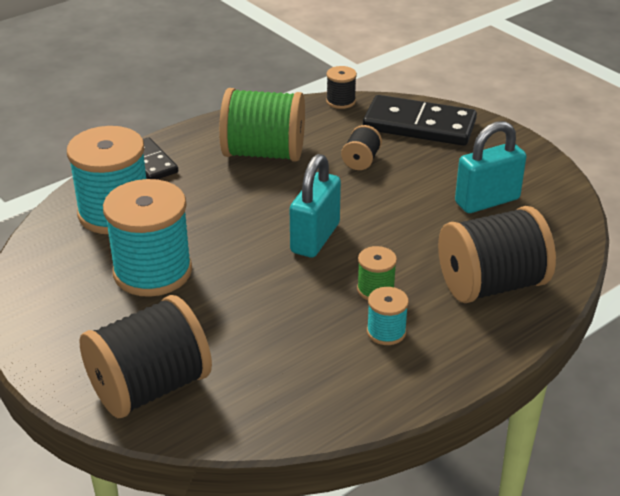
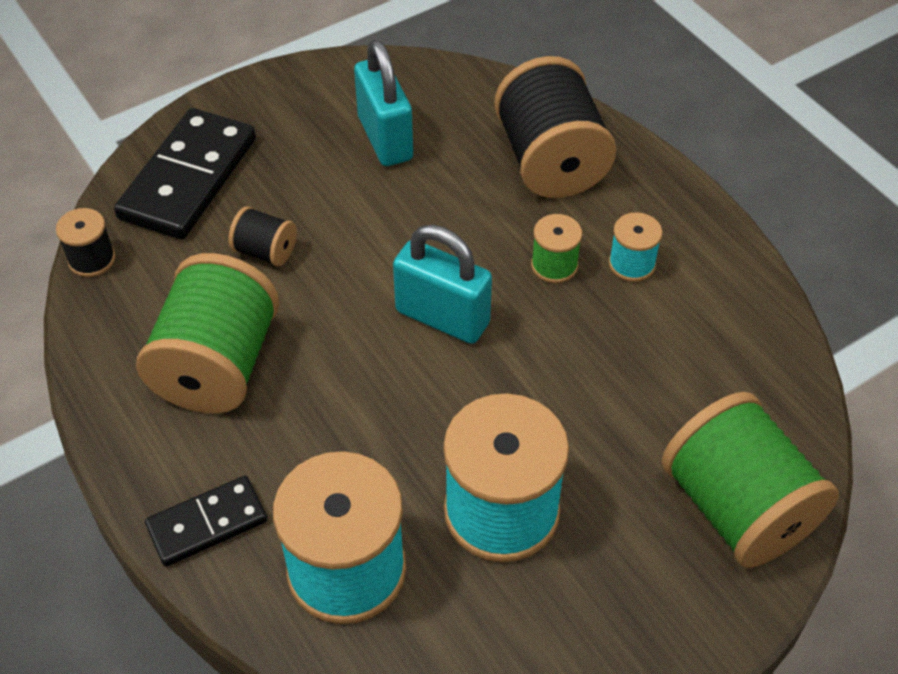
camera: 85 degrees left, 15 degrees up
black spool [80,295,212,418] -> green spool [662,392,839,568]

